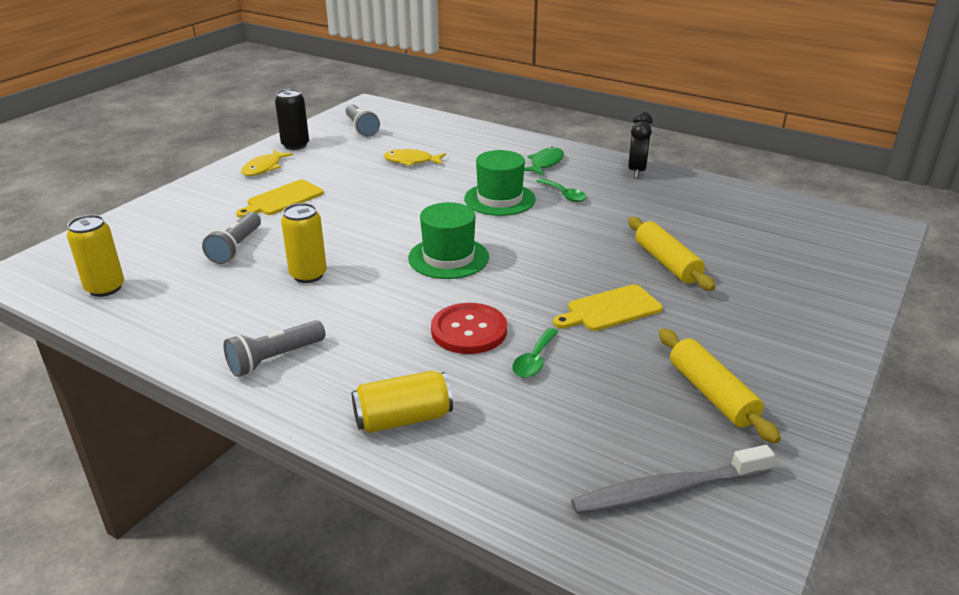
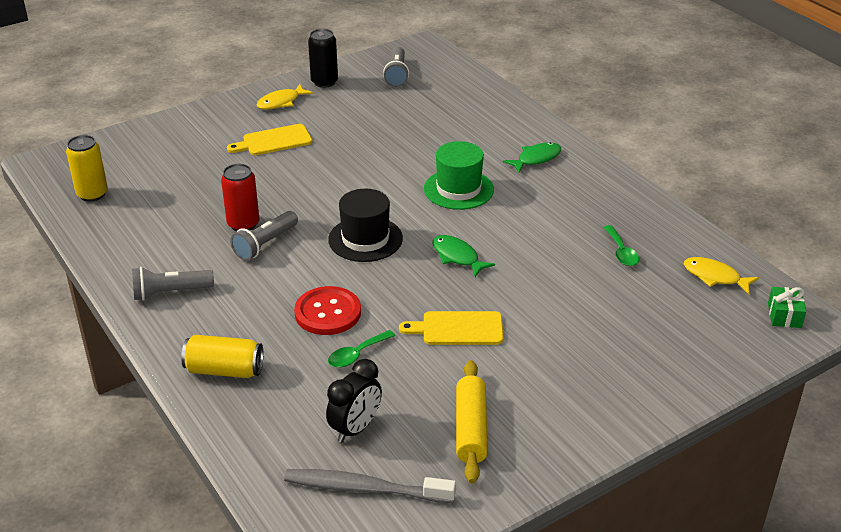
camera: 25 degrees right, 5 degrees up
grey flashlight [202,212,261,264] -> grey flashlight moved to [230,211,298,261]
yellow can [281,203,327,283] -> red can [221,164,259,231]
yellow fish [384,149,446,166] -> yellow fish moved to [684,257,759,294]
green hat [408,202,489,279] -> black hat [328,189,403,262]
green spoon [537,178,587,202] -> green spoon moved to [604,225,639,266]
black clock [628,112,653,178] -> black clock moved to [326,359,382,443]
yellow rolling pin [628,217,716,291] -> none
none -> green fish [432,235,495,277]
none -> green gift [768,287,806,328]

